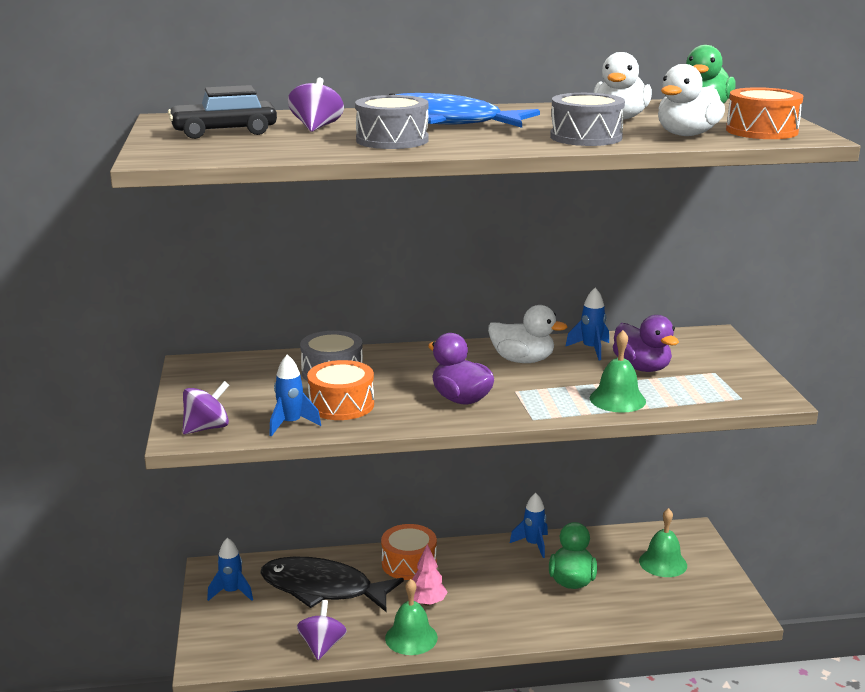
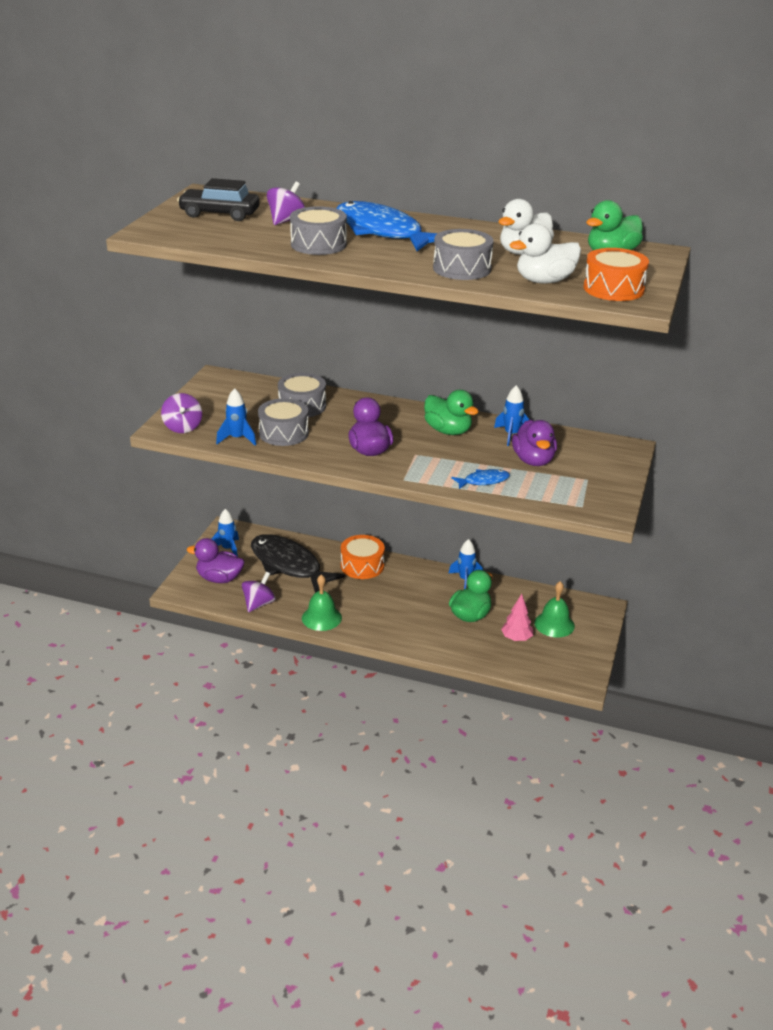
camera: 25 degrees right, 10 degrees up
purple spinning top [183,381,229,434] -> purple spinning top turned 90 degrees clockwise [161,393,202,433]
orange drum [307,360,374,420] -> grey drum [258,398,309,446]
pink tree [412,544,448,606] -> pink tree moved to [501,594,533,641]
white duck [488,305,567,363] -> green duck [424,390,479,435]
green bell [590,330,646,413] -> blue fish [451,469,510,489]
none -> purple duck [187,538,245,583]

